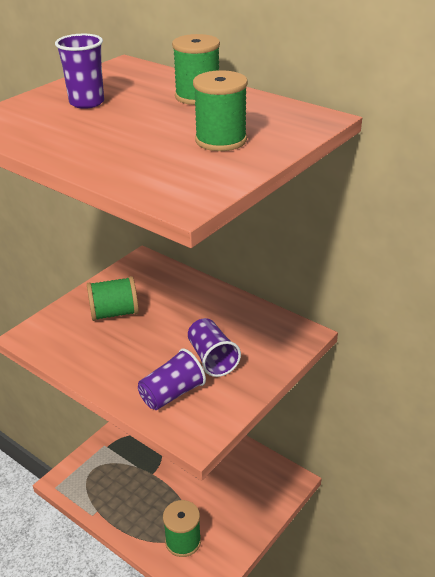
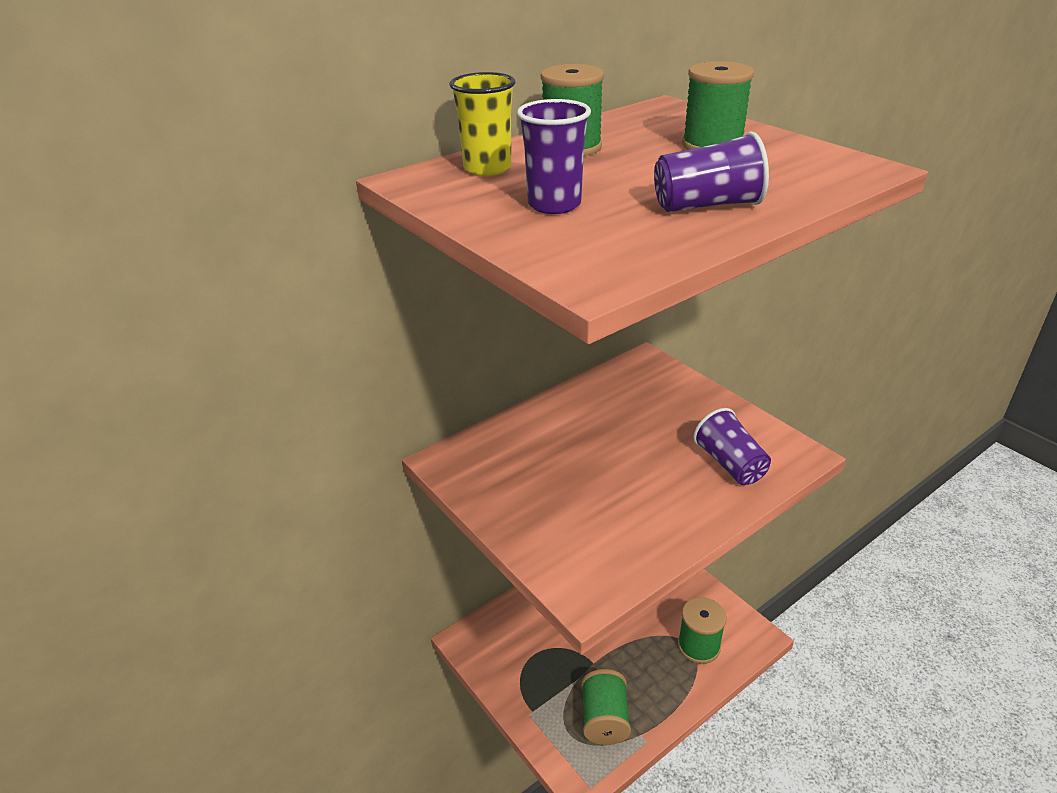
camera: 75 degrees left, 0 degrees up
green spool [87,276,139,321] -> green spool moved to [581,669,631,745]
purple cup [188,318,241,377] -> purple cup moved to [654,131,769,212]
none -> yellow cup [450,72,515,176]

